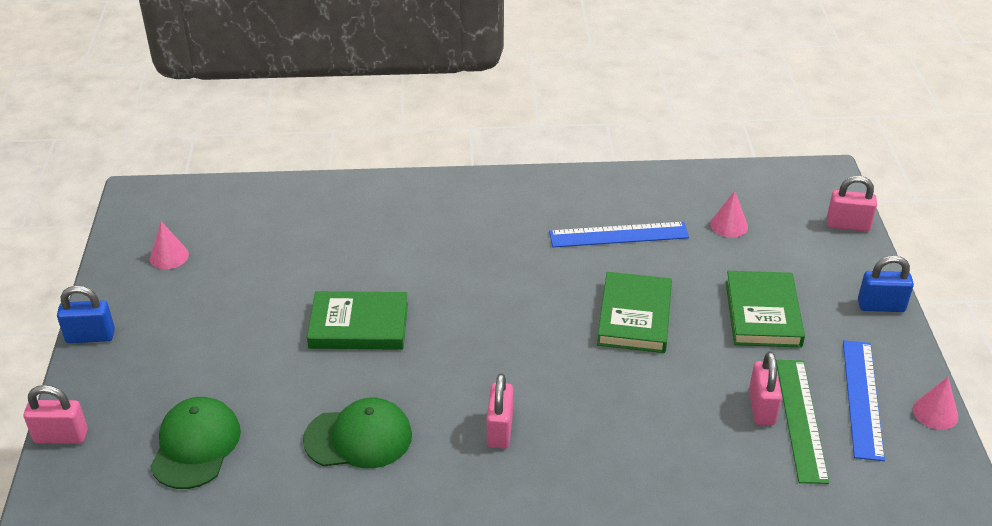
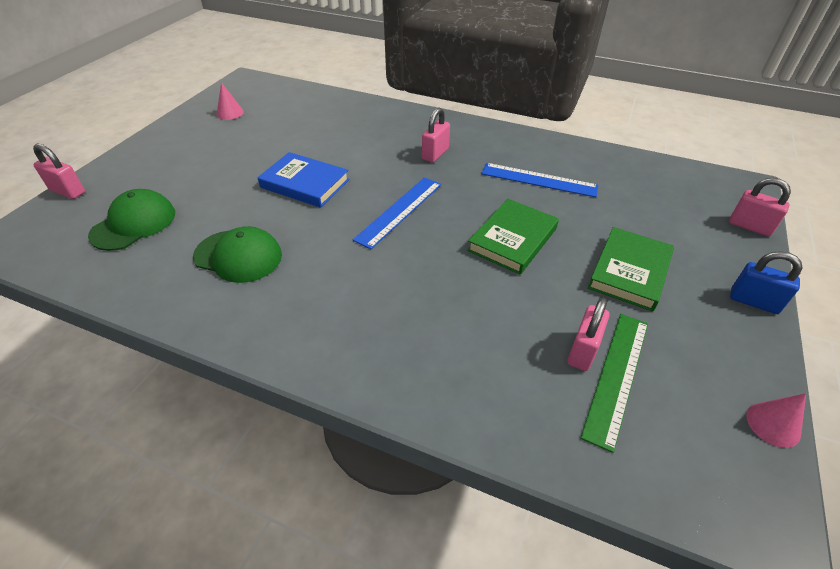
camera: 25 degrees right, 5 degrees up
blue padlock [57,286,115,343] -> none
green book [307,291,408,350] -> blue book [258,152,349,208]
pink padlock [487,373,513,448] -> pink padlock moved to [422,108,450,163]
pink cone [710,191,748,238] -> none
blue ruler [843,340,885,461] -> blue ruler moved to [353,177,441,249]

